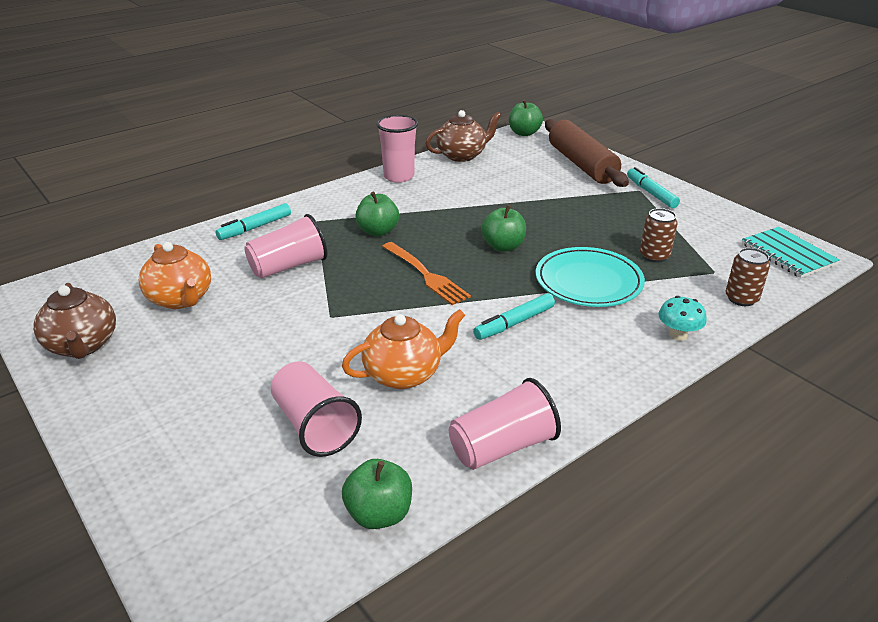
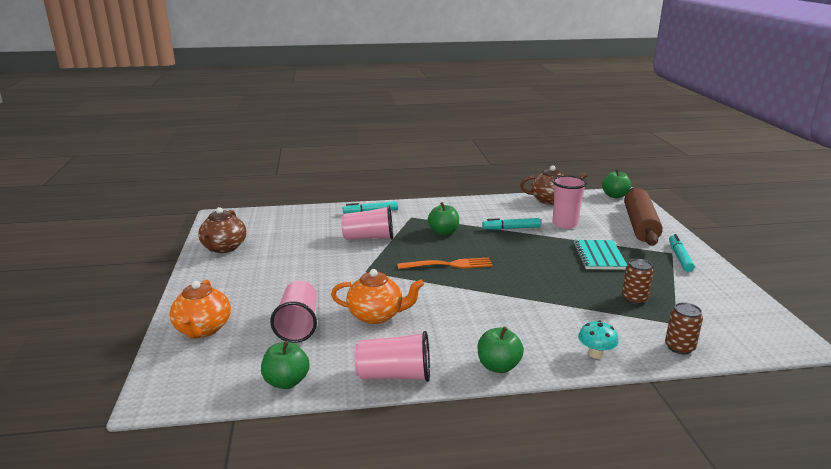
camera: 30 degrees right, 10 degrees down
orange teapot [138,242,211,309] -> orange teapot moved to [170,280,231,339]
pink cup [376,115,418,183] -> pink cup moved to [553,176,587,229]
orange fork [382,242,471,305] -> orange fork turned 90 degrees counterclockwise [397,257,493,269]
turquoise marker [473,293,555,340] -> turquoise marker moved to [482,218,541,230]
green apple [481,205,526,252] -> green apple moved to [478,326,524,373]
turquoise plate [536,247,645,307] -> none
turquoise notebook [742,227,840,278] -> turquoise notebook moved to [573,240,627,270]

